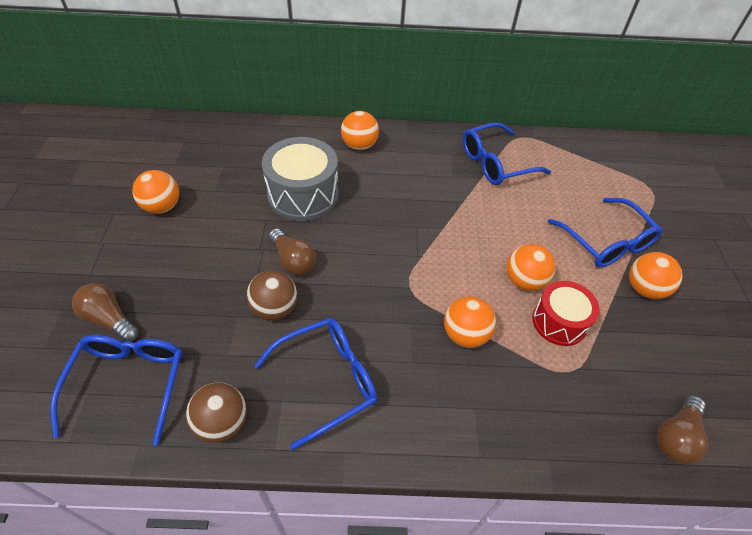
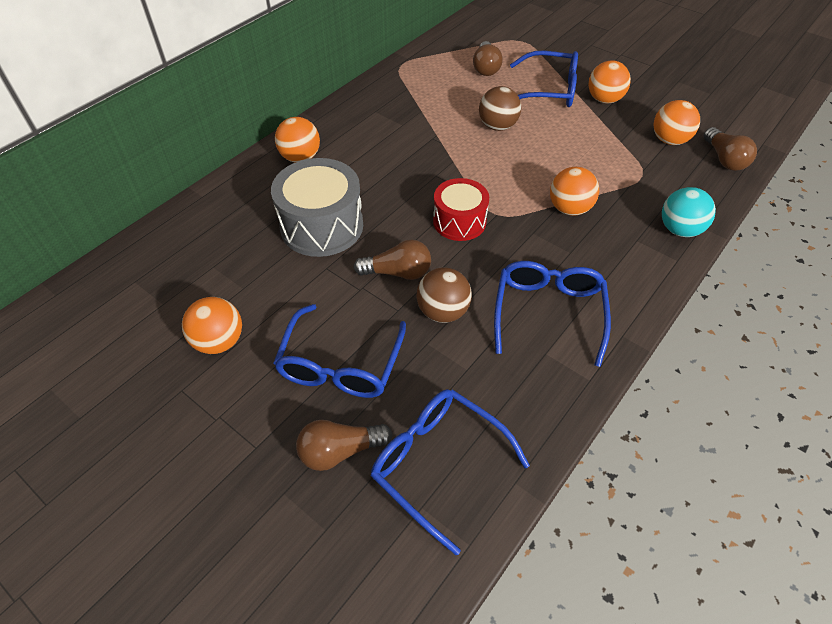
camera: 50 degrees left, 0 degrees up
brown ball [186,382,247,443] -> brown ball moved to [479,86,521,131]
blue glasses [463,122,551,185] -> blue glasses moved to [274,304,406,398]
orange ball [507,244,556,291] -> orange ball moved to [654,100,700,145]
red drum [532,281,600,346] -> red drum moved to [433,178,489,241]
none -> brown light bulb [473,41,503,76]
none -> turquoise ball [662,187,716,237]

